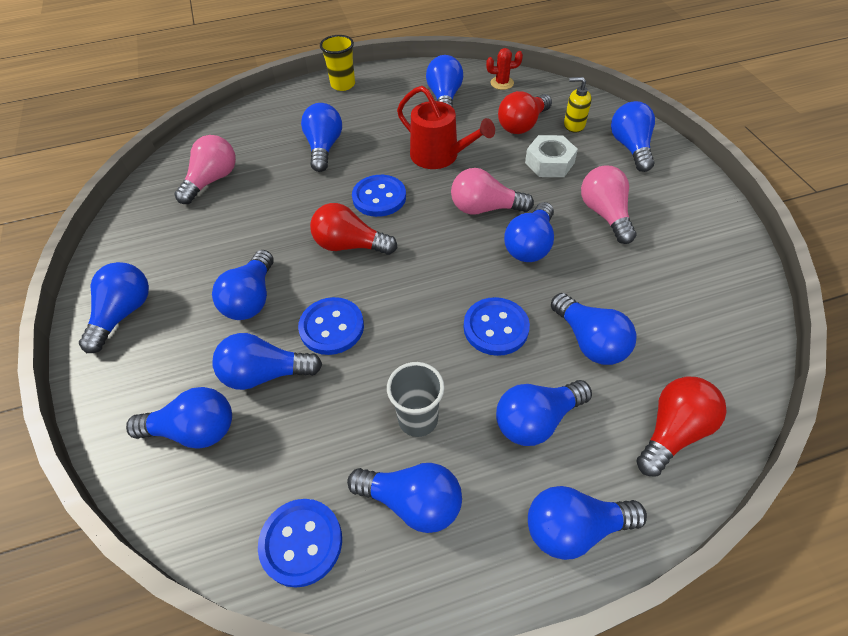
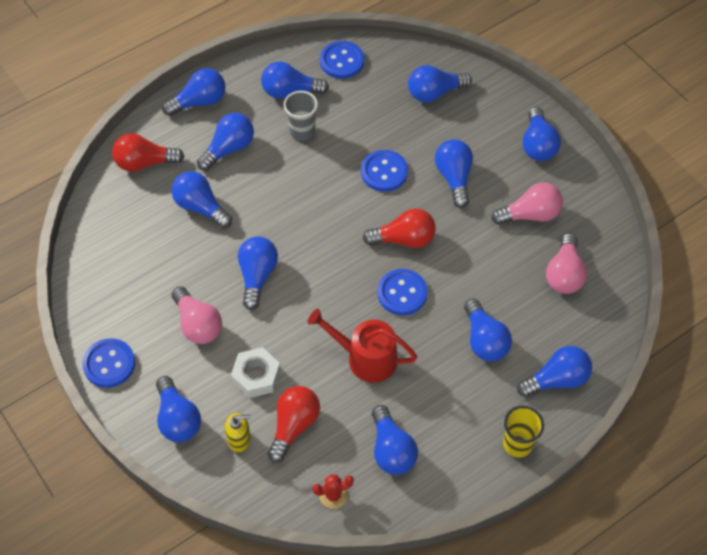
camera: 160 degrees right, 5 degrees up
blue light bulb [212,333,322,390] -> blue light bulb moved to [517,346,592,397]
pink light bulb [451,168,534,214] -> pink light bulb moved to [491,183,563,225]
blue button [464,297,530,356] -> blue button moved to [82,338,135,388]
red light bulb [636,376,727,476] -> red light bulb turned 60 degrees clockwise [112,133,185,172]

